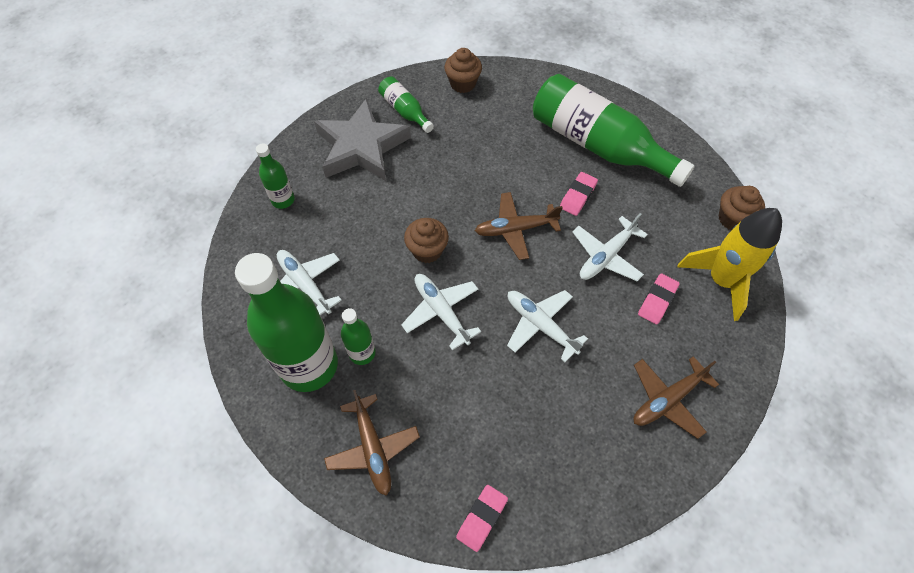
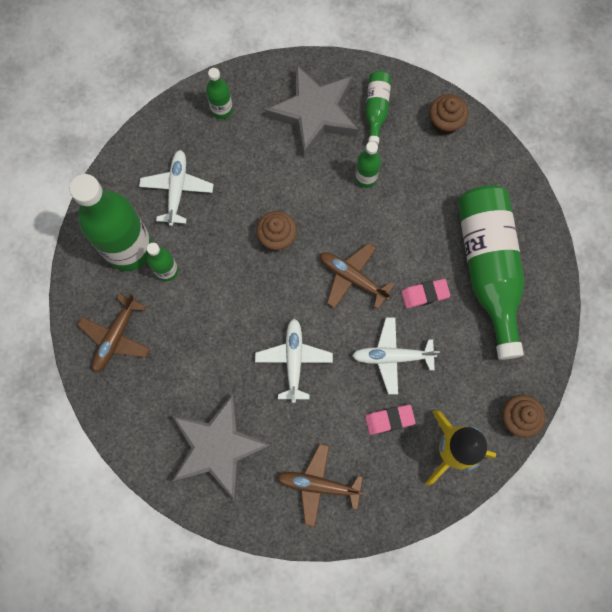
camera: 45 degrees right, 15 degrees up
white plane [401,274,481,350] -> none
pink eraser [456,485,508,552] -> none
none -> grey star [172,394,272,500]
none -> green bottle [355,141,381,188]

